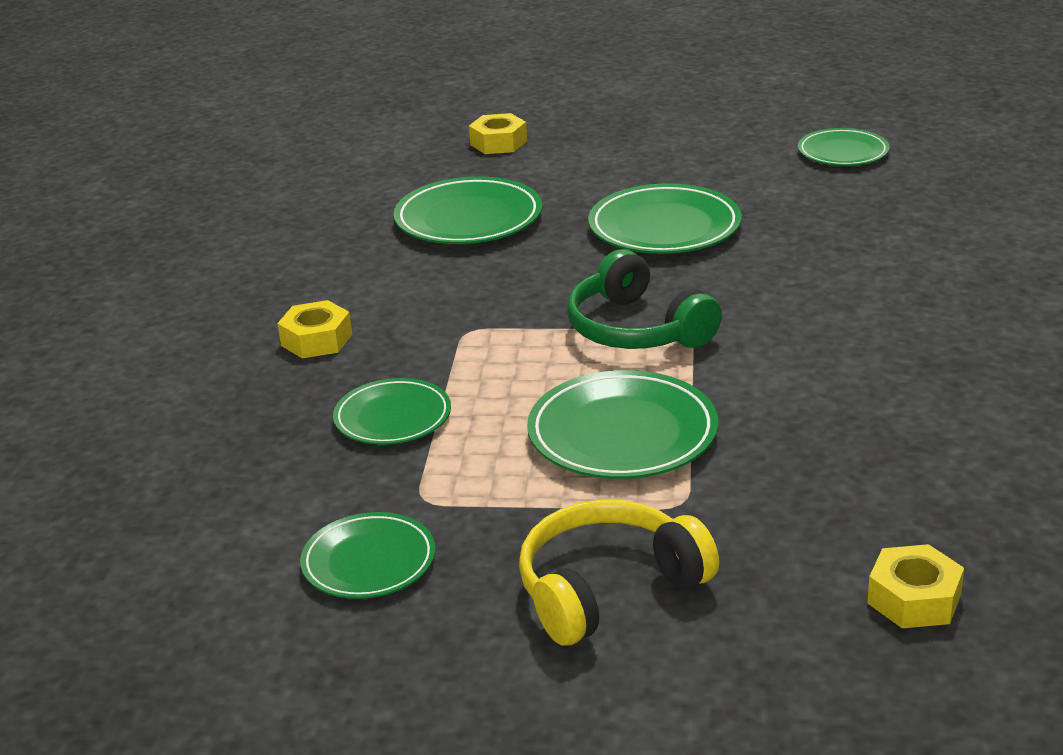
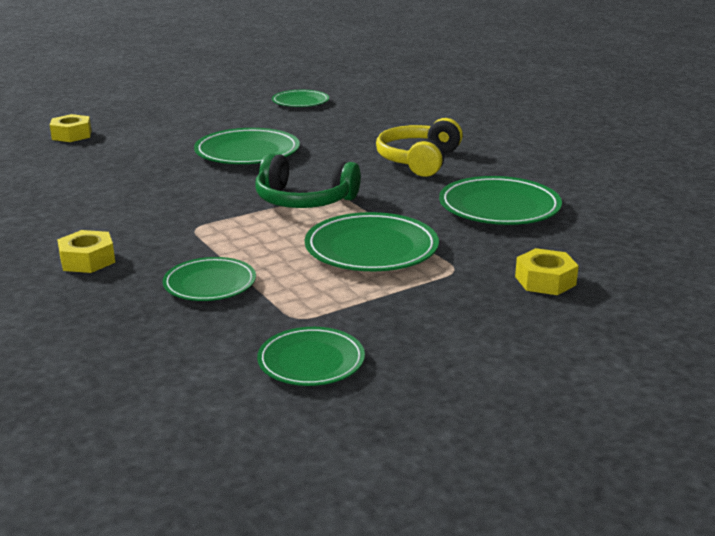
camera: 40 degrees left, 5 degrees down
green plate [394,176,542,244] -> green plate moved to [439,176,562,225]
yellow headphones [519,500,719,645] -> yellow headphones moved to [376,118,463,177]
yellow nut [867,544,964,628] -> yellow nut moved to [515,248,579,295]

